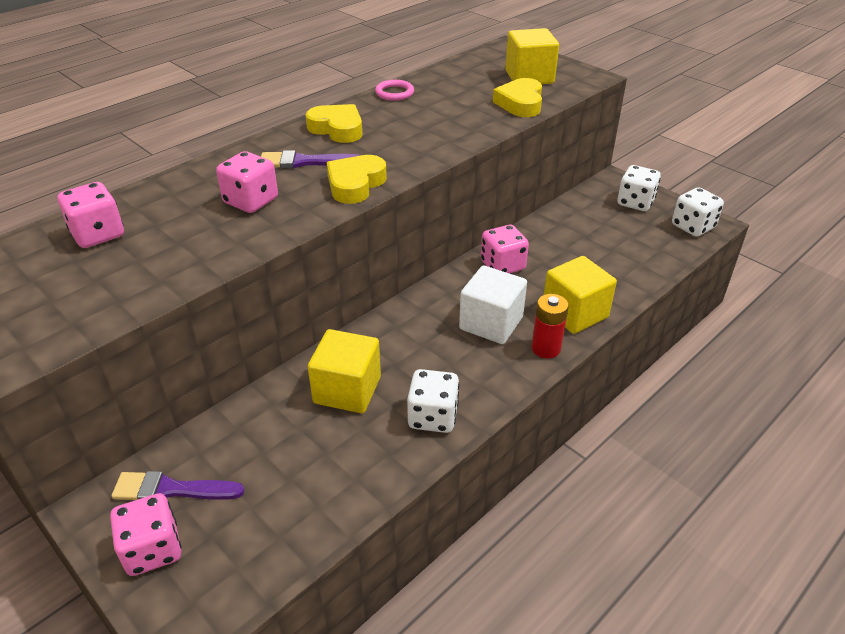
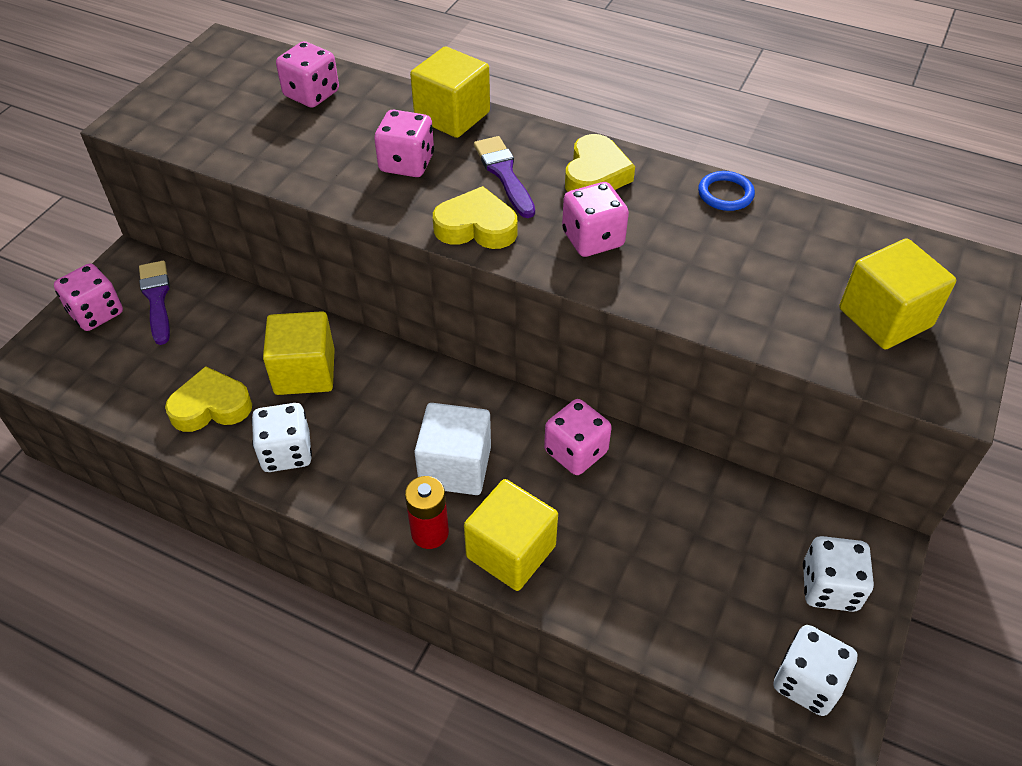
camera: 70 degrees right, 10 degrees up
pink ring [375,80,414,101] -> blue ring [698,171,755,211]
yellow heart [493,78,542,117] -> yellow heart moved to [165,366,252,432]
none -> yellow cube [410,46,490,138]
none -> pink dice [562,182,629,257]

